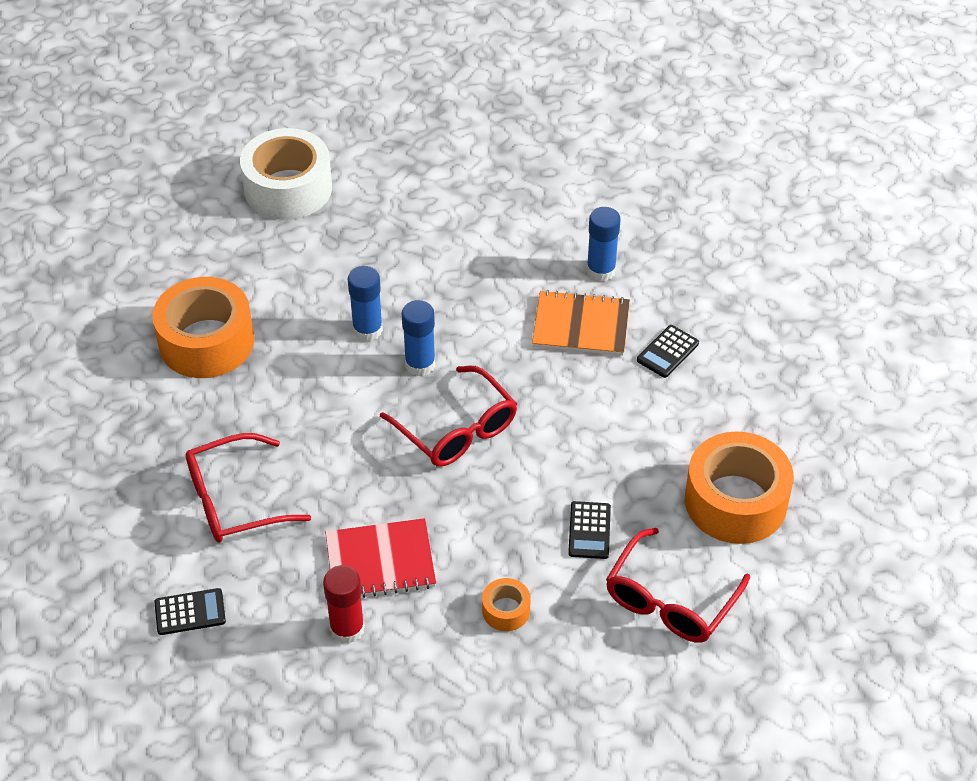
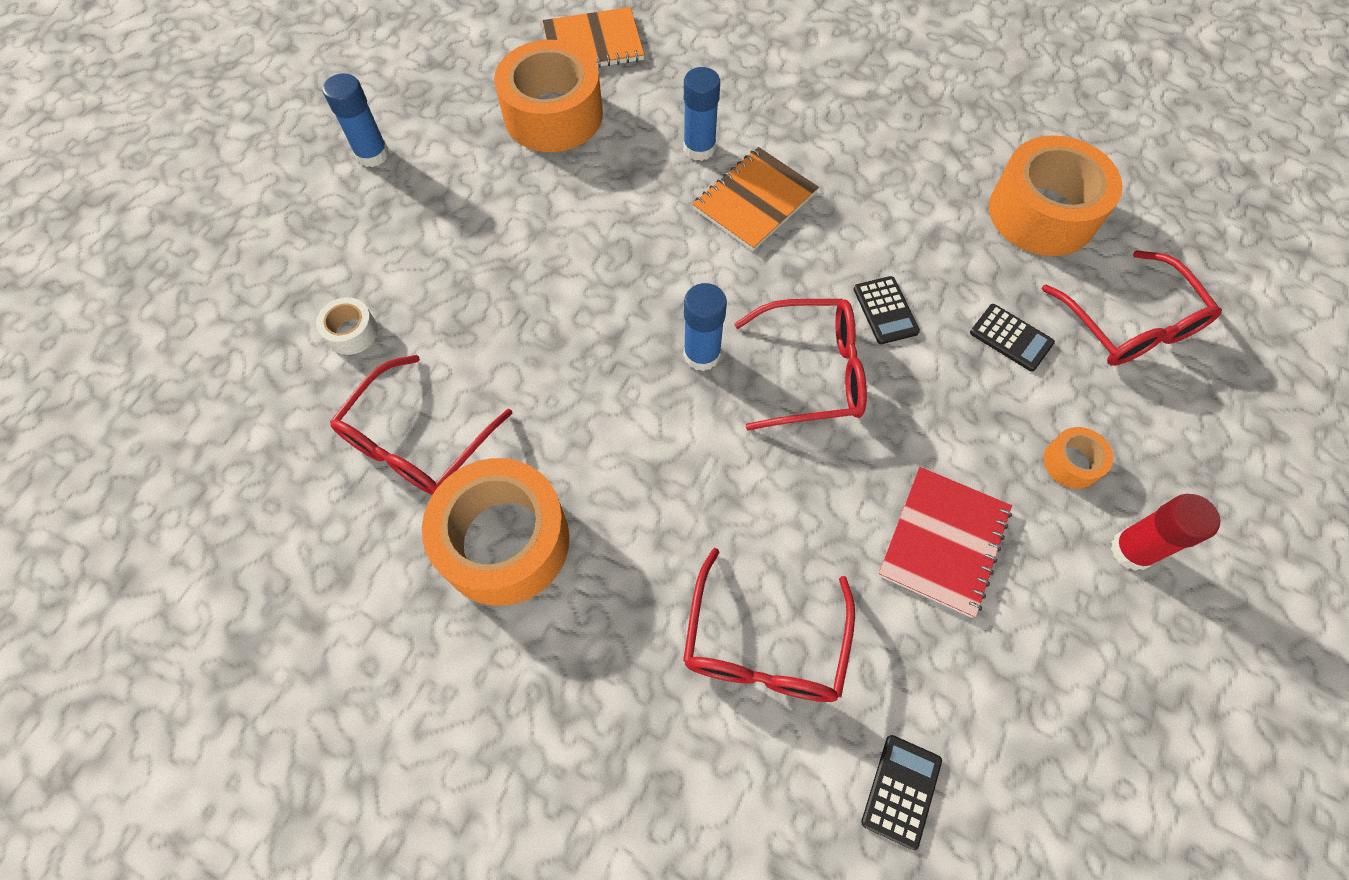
camera: 55 degrees left, 15 degrees up
white tape [240,128,332,220] -> white tape [316,298,378,355], size x0.45
red glue stick [323,565,365,644] -> red glue stick moved to [1111,494,1220,571]
blue glue stick [348,266,383,342] -> blue glue stick moved to [323,73,389,167]
black calculator [637,325,699,378] -> black calculator moved to [854,276,920,344]
none -> red glasses [330,355,513,495]
none -> orange tape [494,40,603,152]
none -> orange notebook [542,7,645,68]

